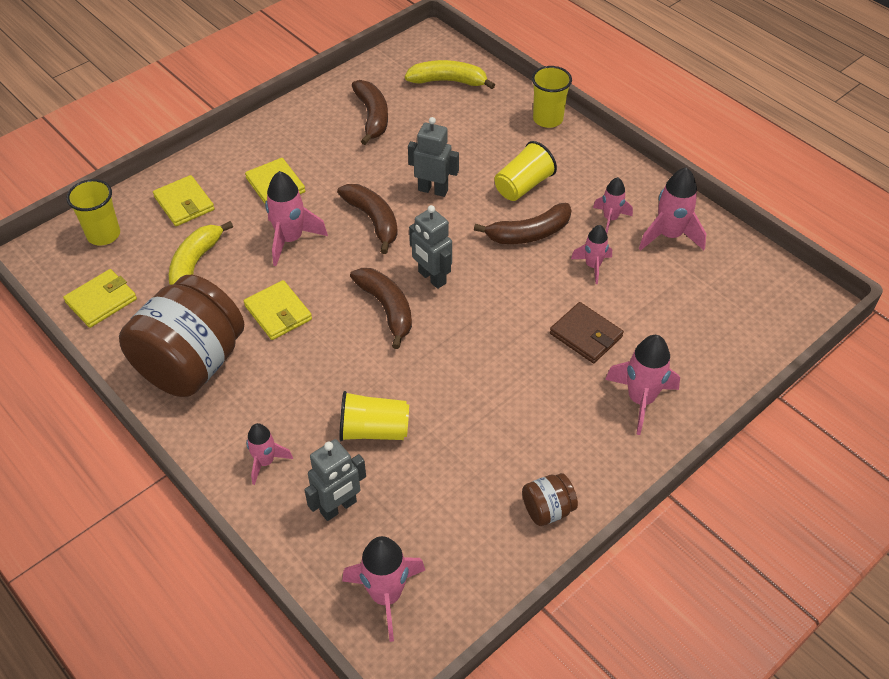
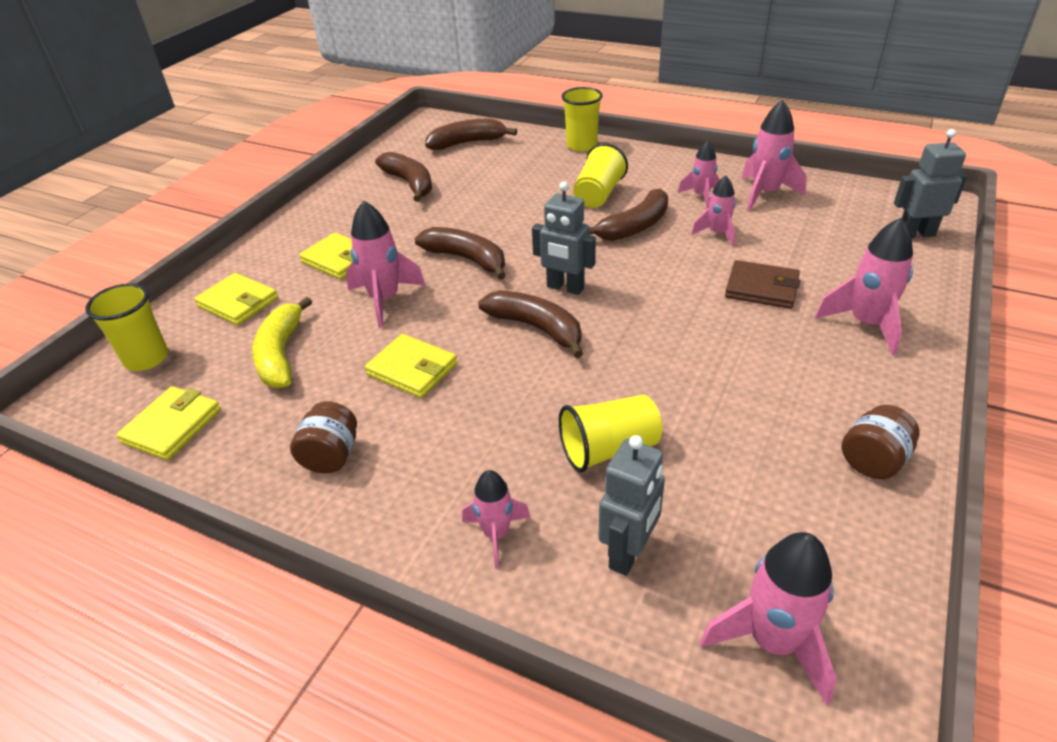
camera: 20 degrees left, 10 degrees down
brown jar [119,275,244,397] -> brown jar [290,401,357,474], size x0.43
yellow banana [405,60,495,89] -> brown banana [425,119,517,150]
grey robot [408,117,459,197] -> grey robot moved to [894,129,967,238]

